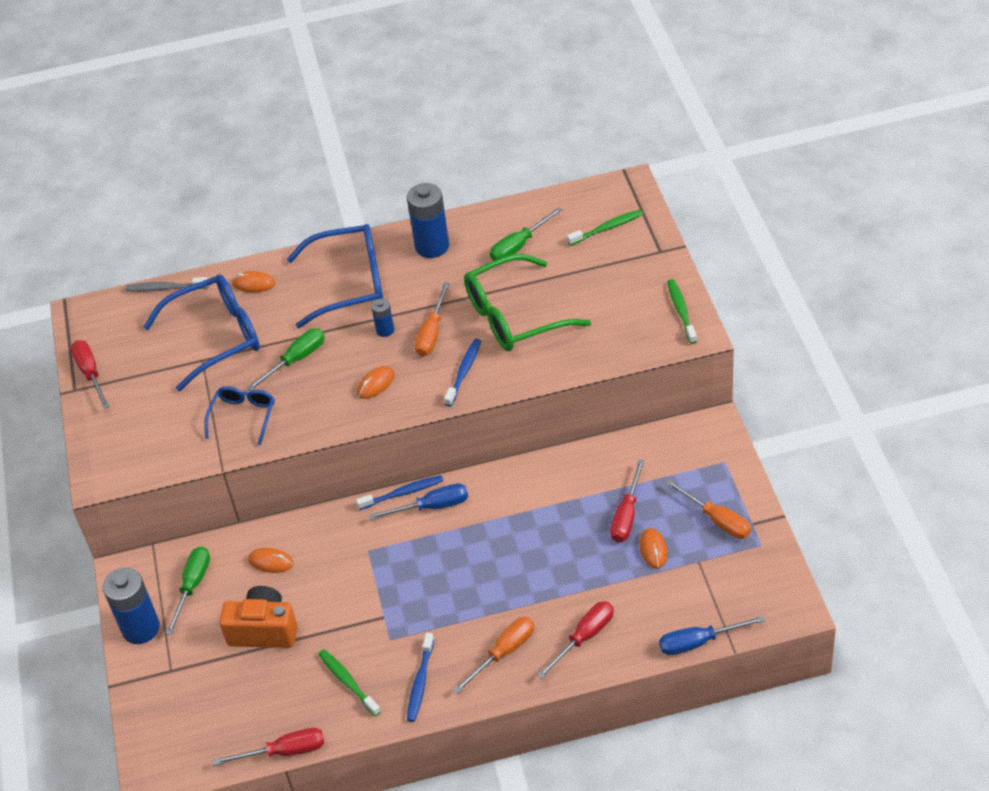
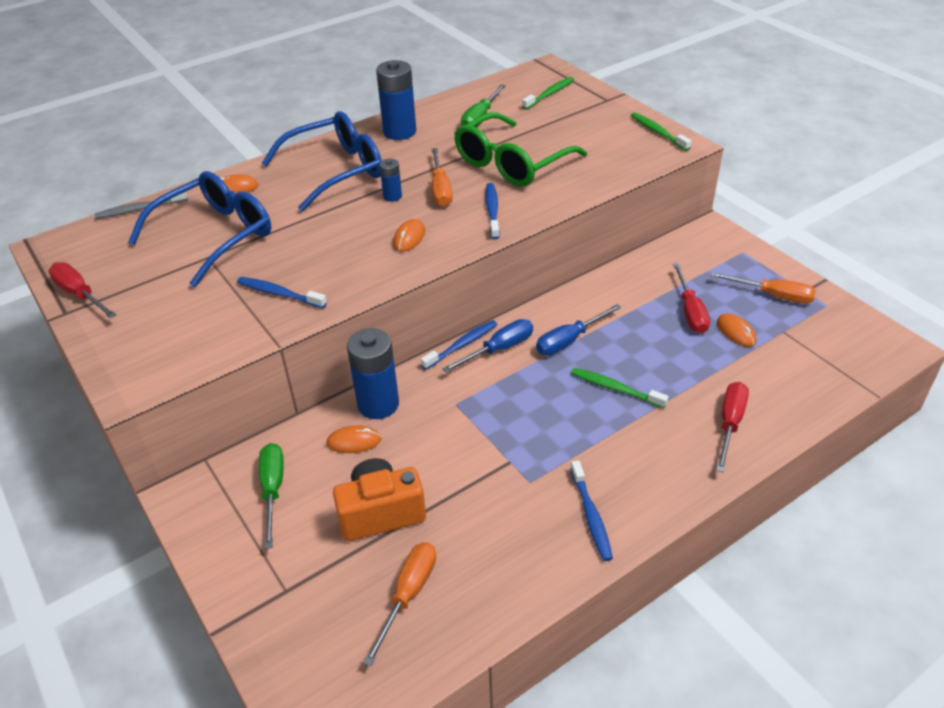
camera: 25 degrees left, 5 degrees down
blue battery [103,568,160,644] -> blue battery moved to [347,328,399,419]
blue glasses [204,386,275,445] -> blue toothbrush [237,277,327,308]
red screwdriver [213,728,324,766] -> none
green screwdriver [246,328,325,391] -> none
green toothbrush [318,649,381,716] -> green toothbrush moved to [571,368,669,408]
orange screwdriver [453,617,534,693] -> orange screwdriver moved to [363,542,436,666]
blue screwdriver [659,616,765,655] -> blue screwdriver moved to [536,304,622,355]

